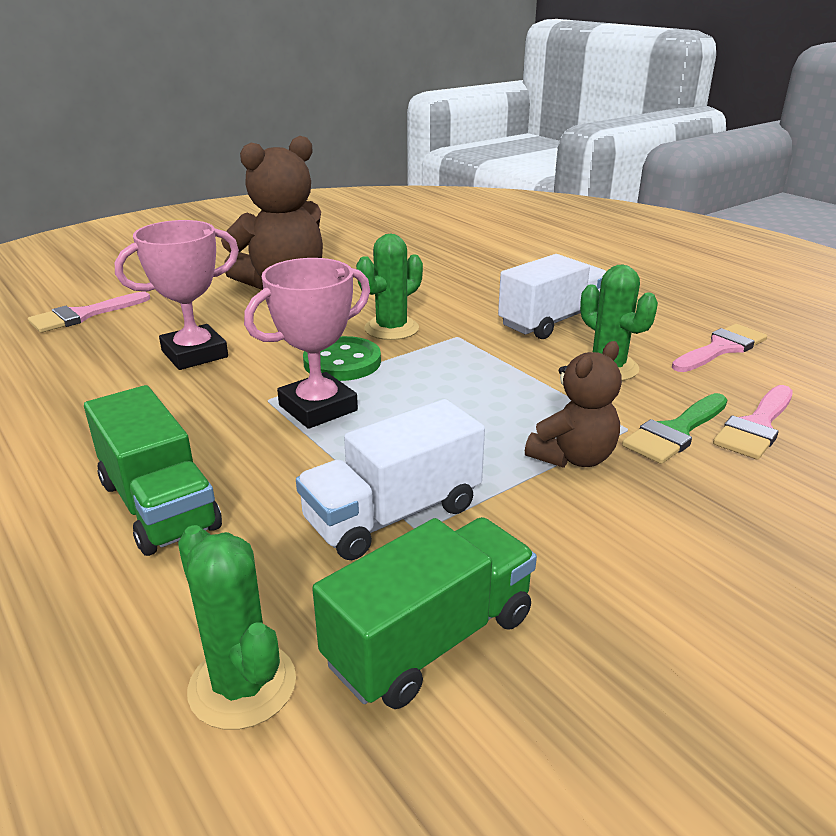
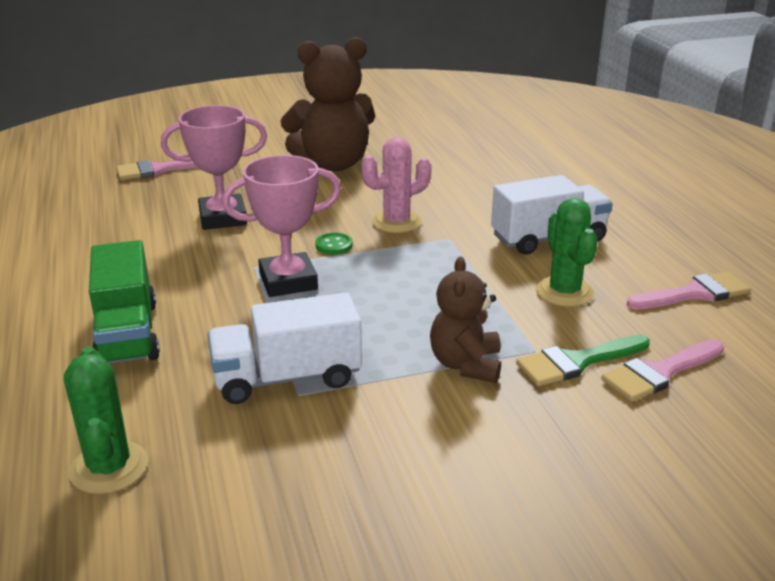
camera: 20 degrees right, 0 degrees up
green button [303,336,381,381] -> green button [315,233,353,255], size x0.54
green truck [312,517,537,709] -> none
green cactus [356,234,423,340] -> pink cactus [361,137,432,233]
brown teddy bear [525,341,622,468] -> brown teddy bear turned 120 degrees clockwise [430,257,501,383]

